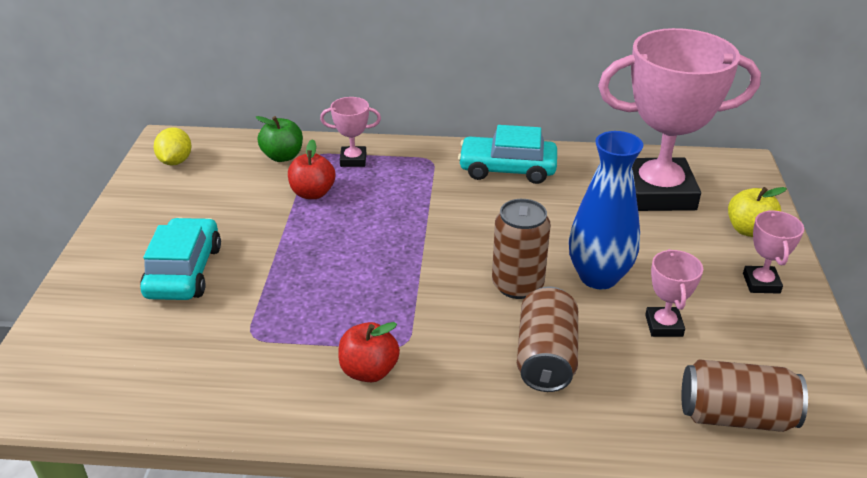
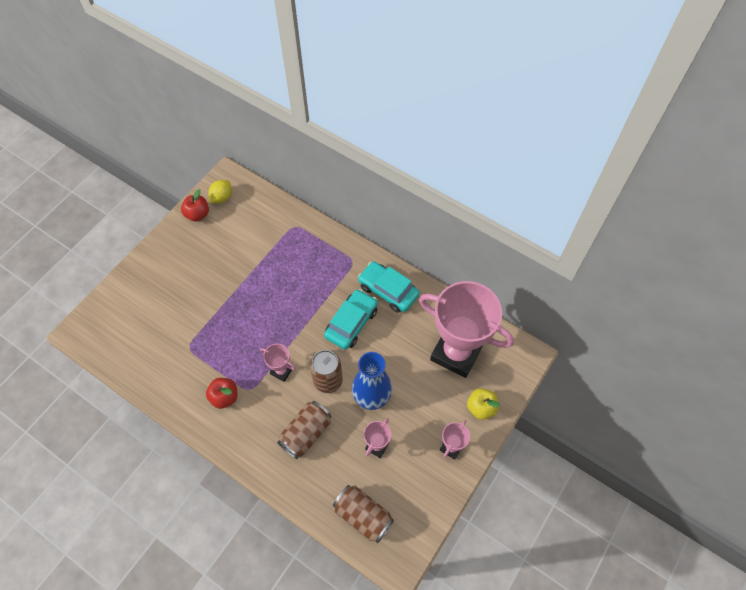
camera: 30 degrees right, 25 degrees up
turquoise car [140,217,221,300] -> turquoise car moved to [324,289,378,350]
green apple [256,116,303,162] -> none
red apple [288,139,335,199] -> red apple moved to [181,189,209,222]
pink trophy [320,97,381,167] -> pink trophy moved to [260,344,296,382]

